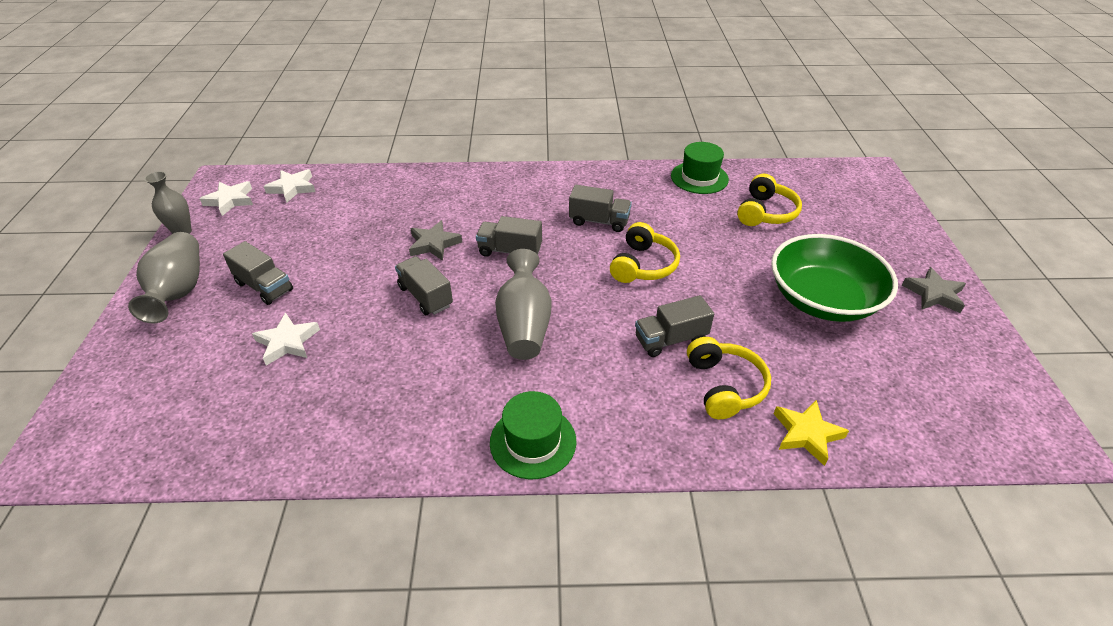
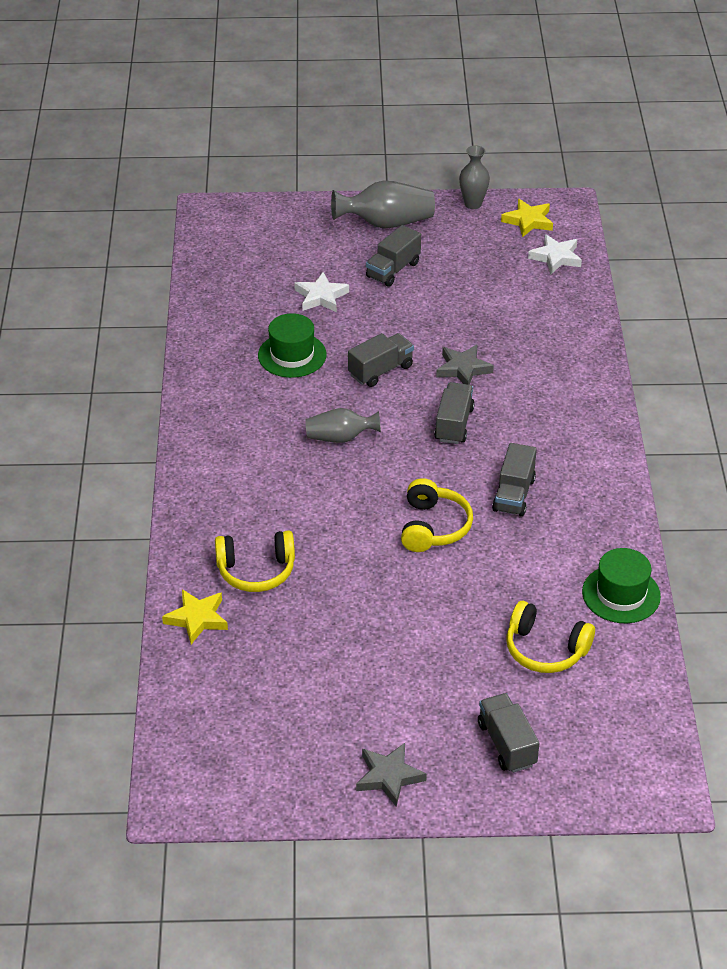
camera: 90 degrees right, 0 degrees up
white star [200,181,253,216] -> yellow star [501,199,553,237]
green hat [490,391,576,479] -> green hat moved to [258,313,326,378]
grey vase [495,249,552,360] -> grey vase [305,408,381,443], size x0.65
yellow headphones [610,222,680,283] -> yellow headphones turned 105 degrees counterclockwise [401,478,473,552]
grey truck [635,295,714,357] -> grey truck moved to [478,693,539,773]
green bowl [771,234,898,322] -> none

